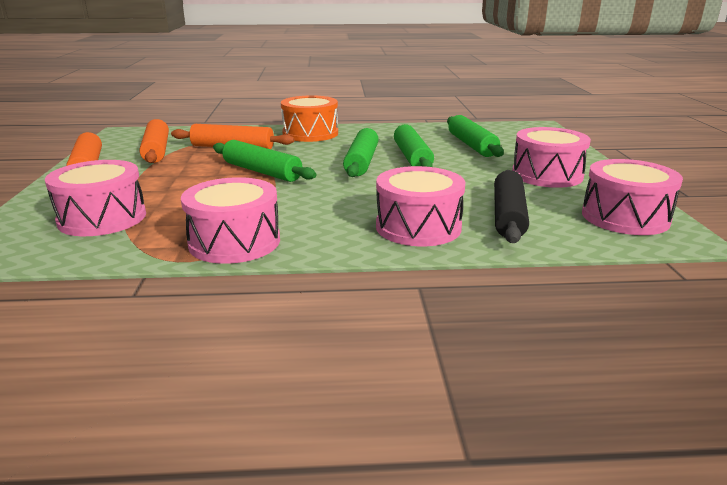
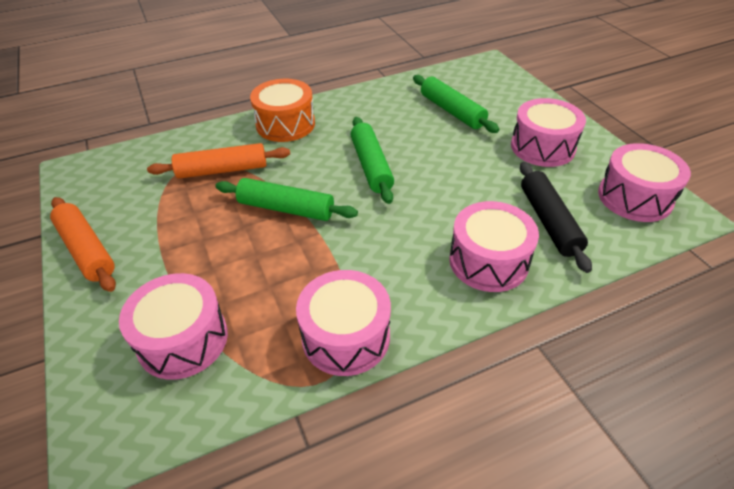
camera: 20 degrees left, 20 degrees up
orange rolling pin [139,119,169,163] -> none
green rolling pin [394,124,434,167] -> none

